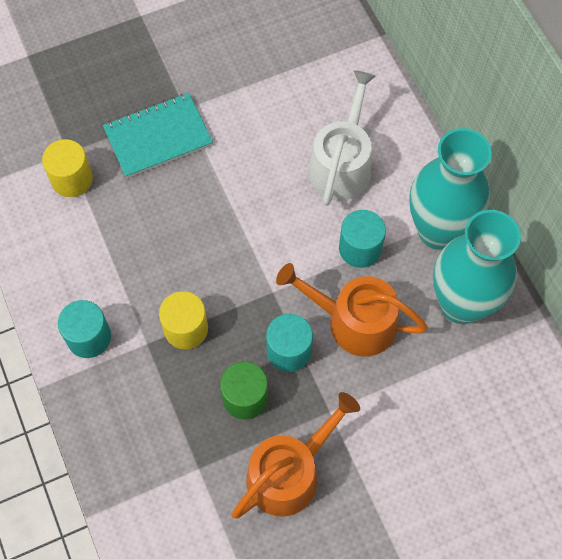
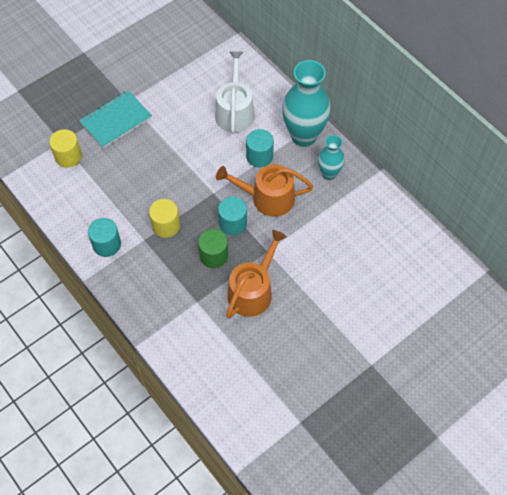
camera: 15 degrees left, 5 degrees down
turquoise vase [433,210,521,324] -> turquoise vase [318,135,345,180], size x0.55

